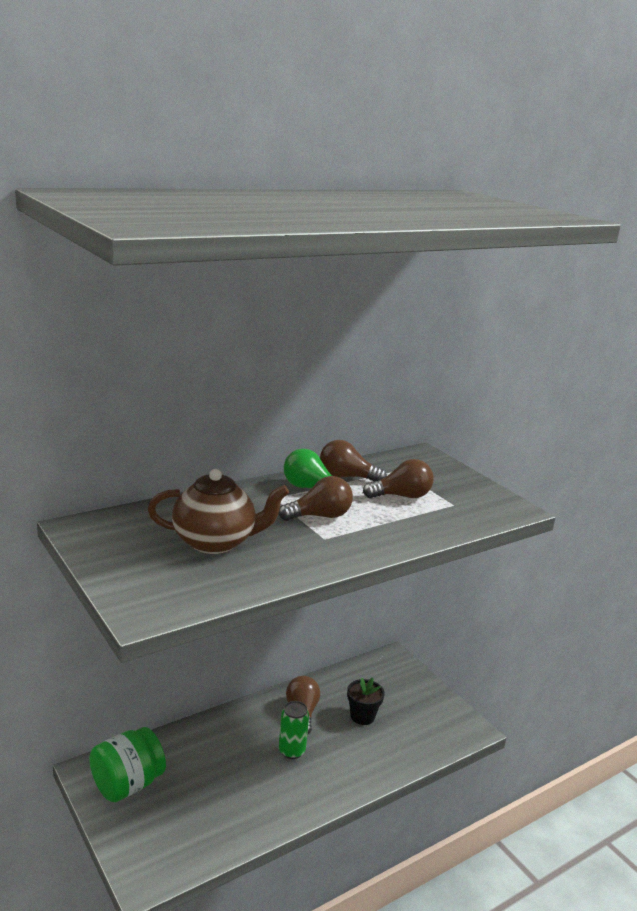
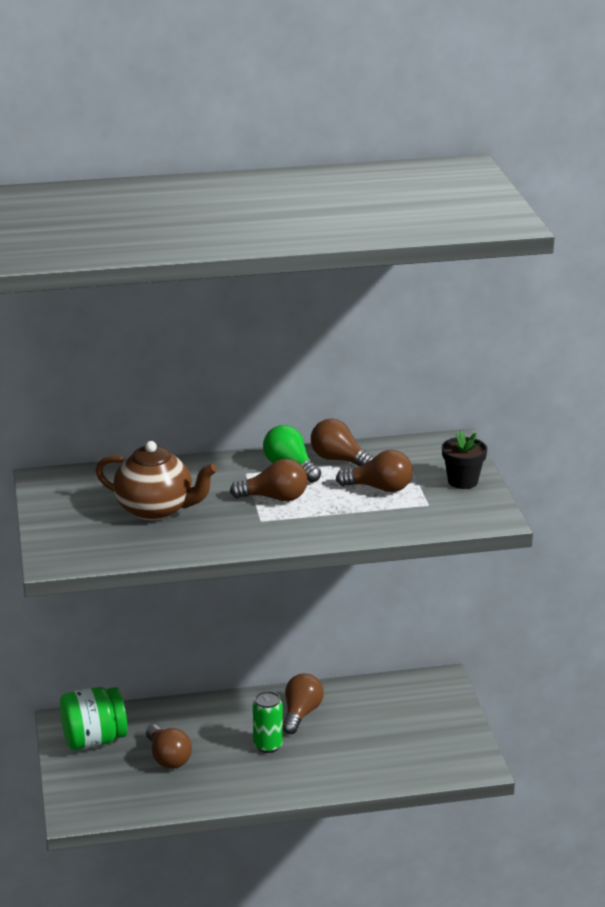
camera: 25 degrees right, 5 degrees up
black flower pot [347,677,385,725] -> black flower pot moved to [442,431,487,489]
none -> brown light bulb [146,725,192,769]

